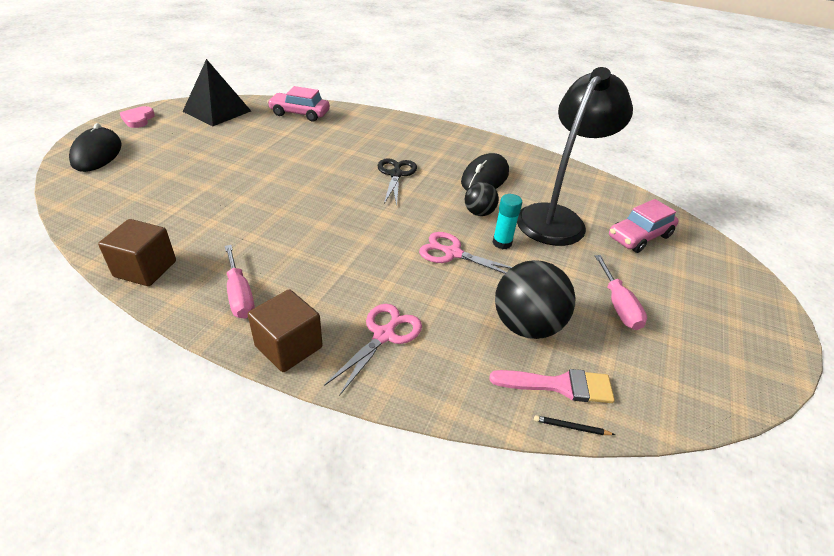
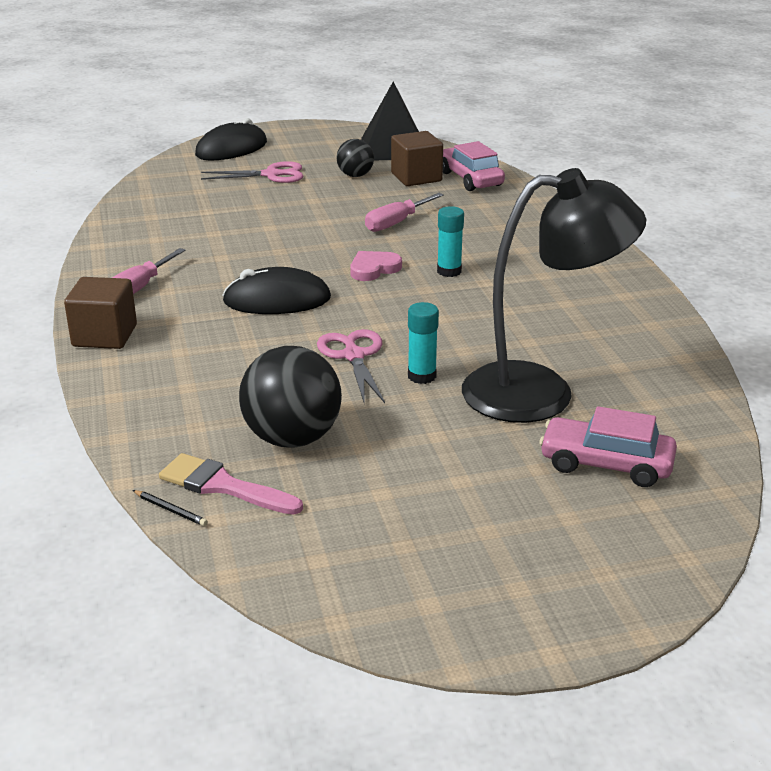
camera: 55 degrees right, 10 degrees down
brown cube [98,219,176,286] -> brown cube moved to [391,131,443,186]
pink heart [120,106,155,128] -> pink heart moved to [350,251,402,281]
pink scissors [324,304,422,396] -> pink scissors moved to [201,161,303,183]
black scissors [378,158,417,206] -> turquoise glue stick [437,206,464,277]
black mouse [461,153,509,191] -> black mouse moved to [222,267,331,314]
black ball [465,182,499,216] -> black ball moved to [336,139,374,177]
pink brush [490,369,615,403] -> pink brush turned 150 degrees clockwise [159,453,303,515]
black pencil [534,415,615,435] -> black pencil turned 150 degrees clockwise [132,490,208,526]
pink screwdriver [595,255,647,330] -> pink screwdriver moved to [365,193,444,232]

